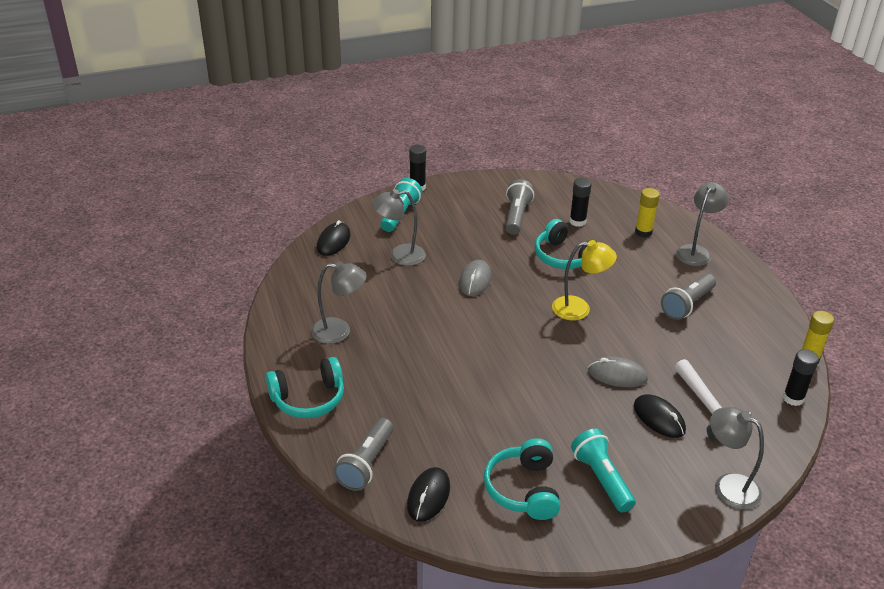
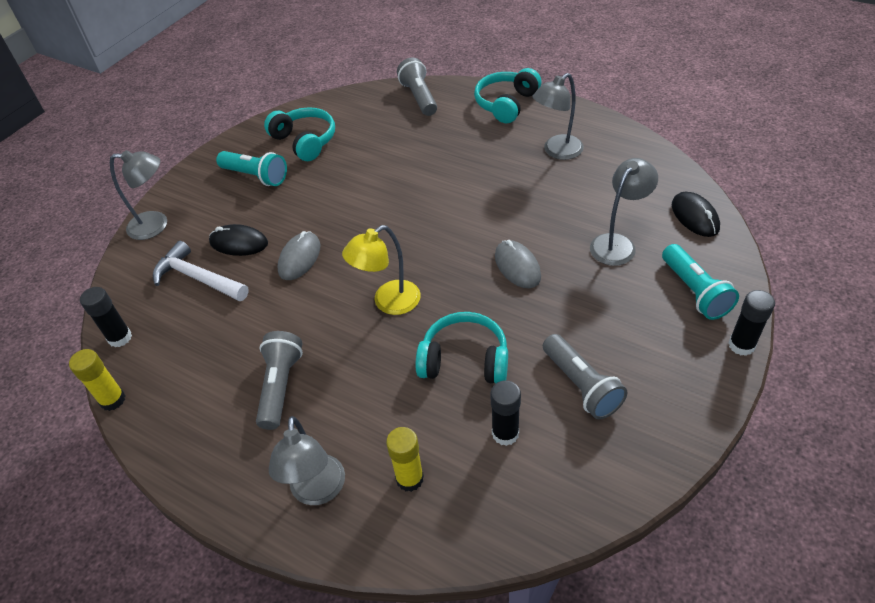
camera: 145 degrees right, 10 degrees up
black mouse [407,467,450,522] -> none
grey mouse [588,357,648,387] -> grey mouse turned 45 degrees counterclockwise [278,231,320,280]

